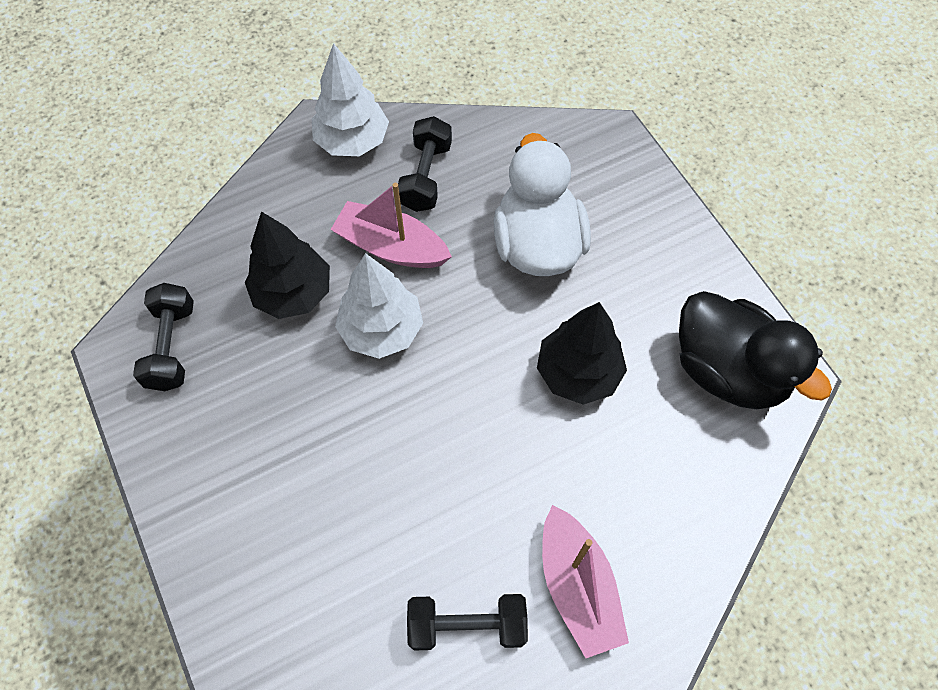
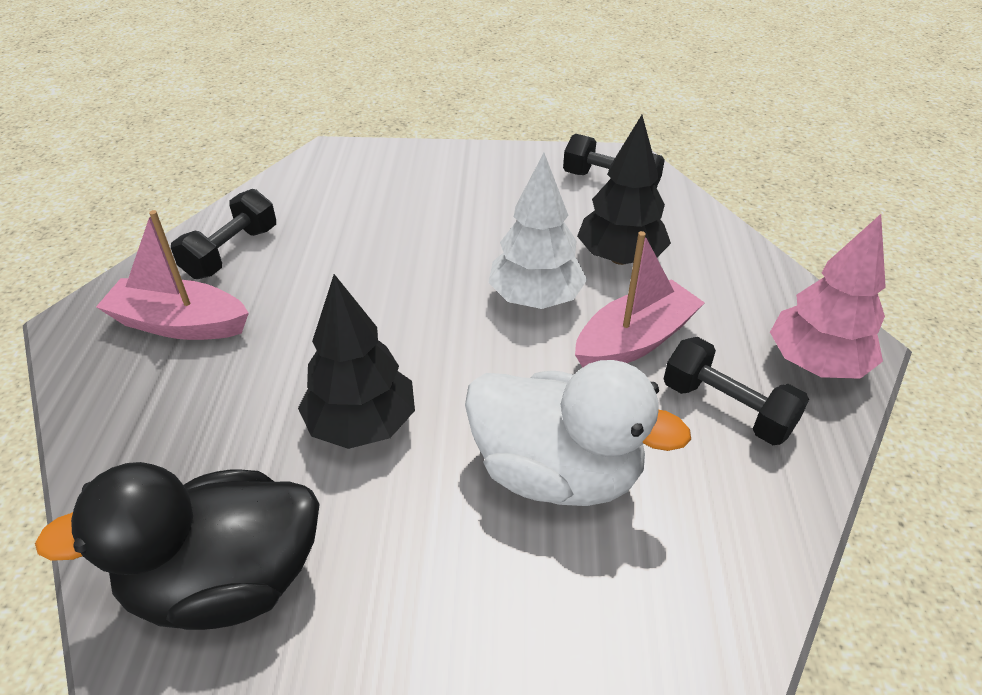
camera: 120 degrees right, 20 degrees down
white tree [312,43,389,156] -> pink tree [770,214,886,379]

